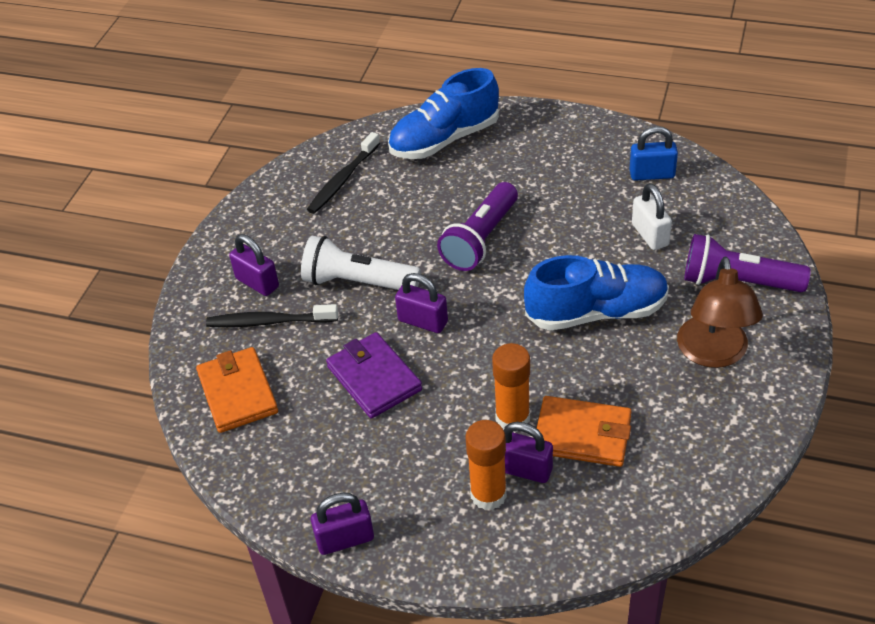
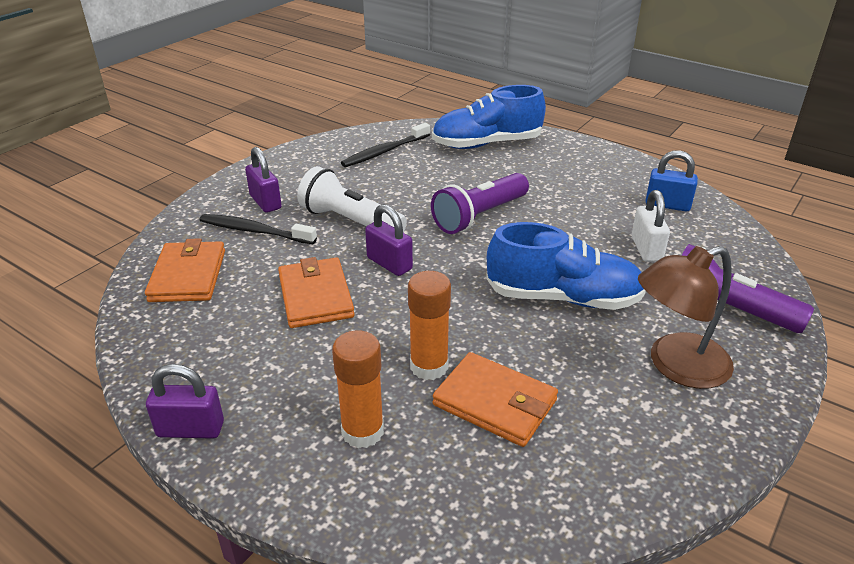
camera: 15 degrees right, 10 degrees down
purple wallet [326,332,422,419] -> orange wallet [278,257,355,328]
purple padlock [504,422,553,483] -> none
brown lamp [677,256,763,368] -> brown lamp turned 45 degrees clockwise [638,246,734,389]

